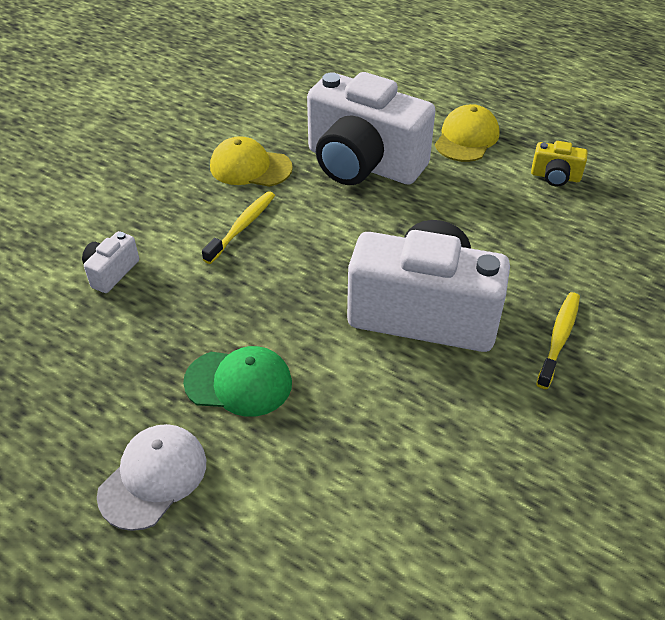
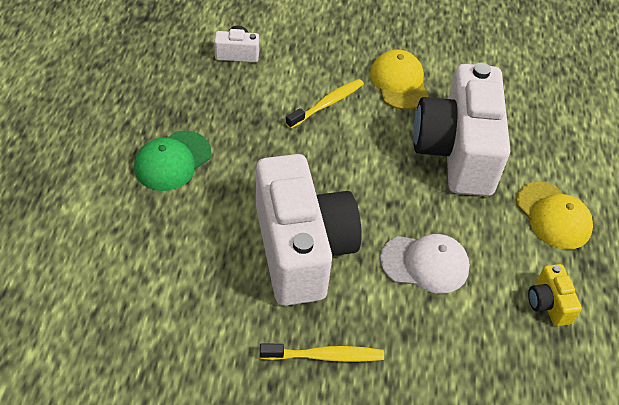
camera: 60 degrees right, 5 degrees up
white cap [97,424,206,531] -> white cap moved to [380,234,470,294]
green cap [183,346,292,417] -> green cap turned 60 degrees clockwise [134,130,212,191]
yellow toothbrush [202,191,275,264] -> yellow toothbrush turned 45 degrees counterclockwise [286,79,364,129]
yellow cap [435,104,499,162] -> yellow cap turned 60 degrees clockwise [516,182,593,250]

